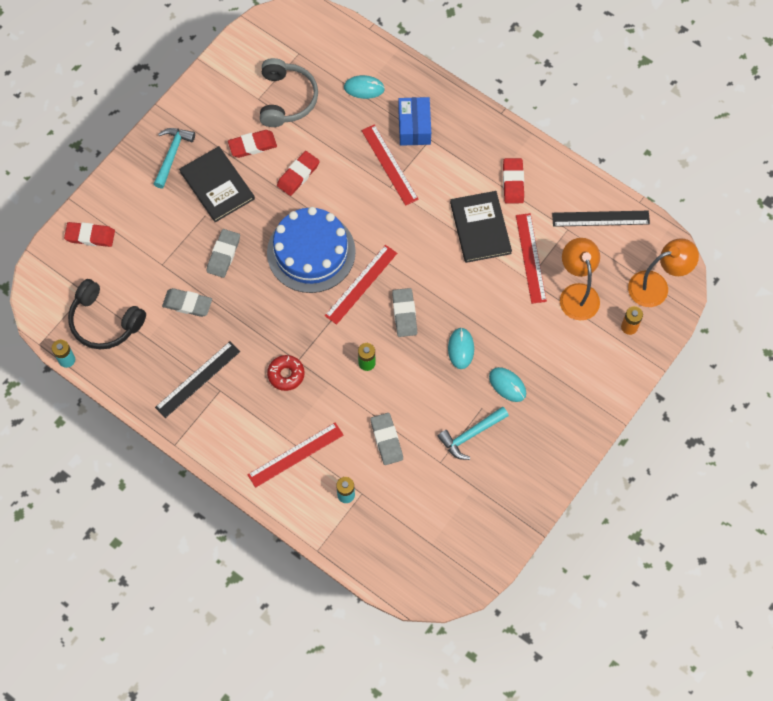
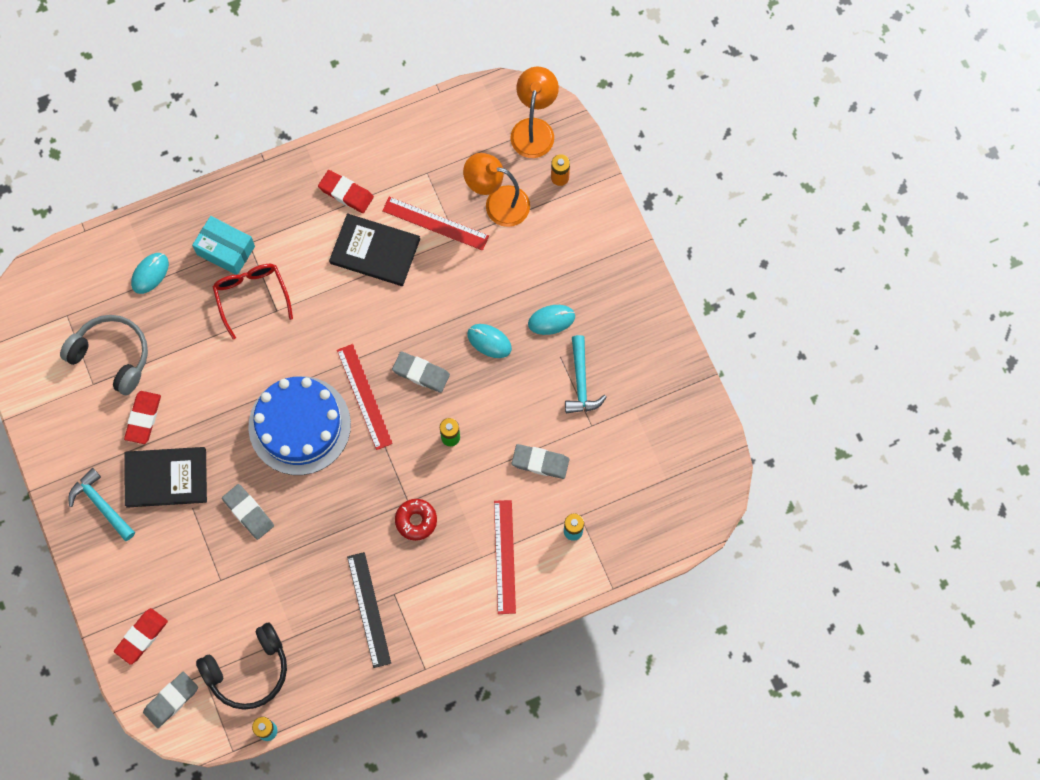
camera: 60 degrees left, 5 degrees up
grey eraser [162,288,212,317] -> grey eraser moved to [143,672,198,728]
red eraser [277,151,320,196] -> none
red ruler [361,124,419,206] -> red glasses [213,264,293,339]
blue box [398,97,431,146] -> turquoise box [192,216,255,275]
black ruler [552,211,650,227] -> none

